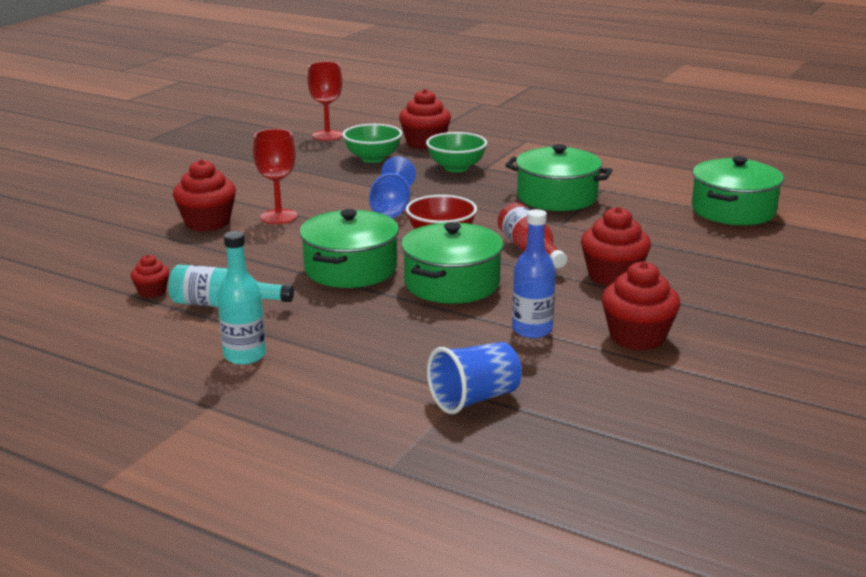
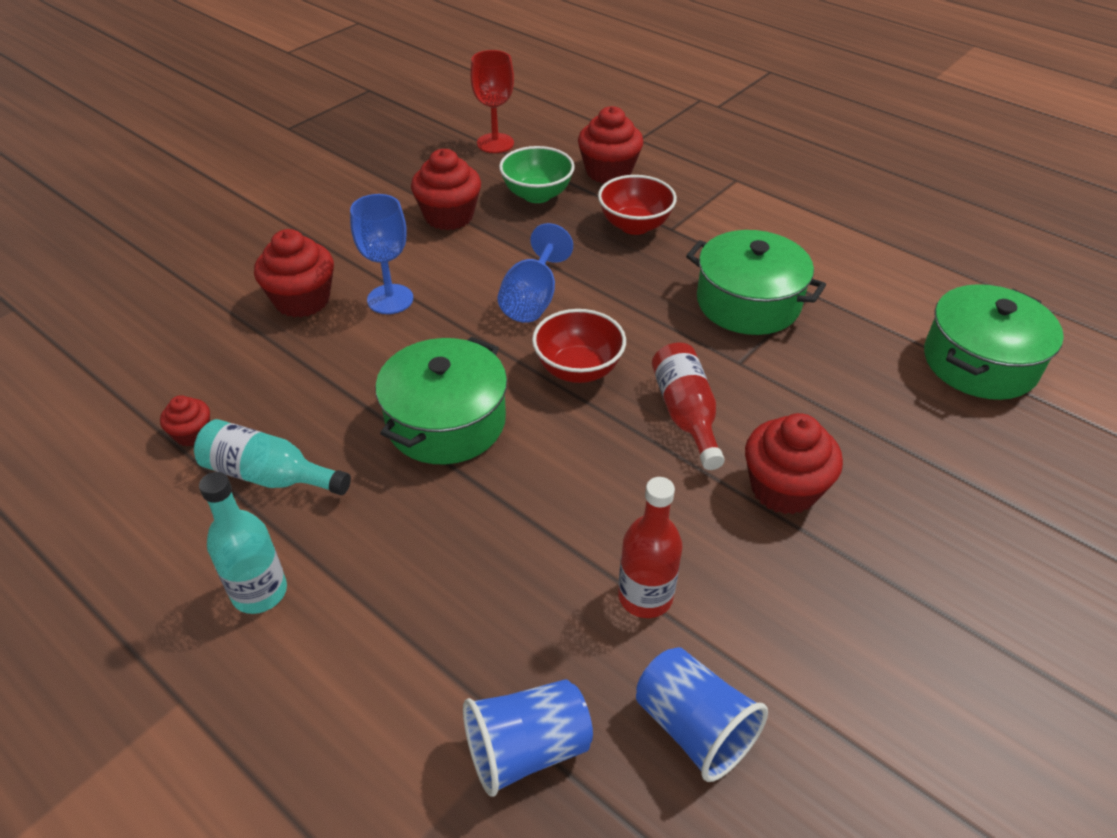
camera: 10 degrees right, 20 degrees up
red goblet [253,129,297,224] -> blue goblet [350,194,413,314]
green pot [401,222,504,304] -> none
green bowl [426,132,487,172] -> red bowl [598,175,677,235]
blue bottle [512,209,556,338] -> red bottle [618,477,683,618]
red cupcake [602,261,680,350] -> red cupcake moved to [411,149,481,230]
none -> blue cup [636,647,768,782]

